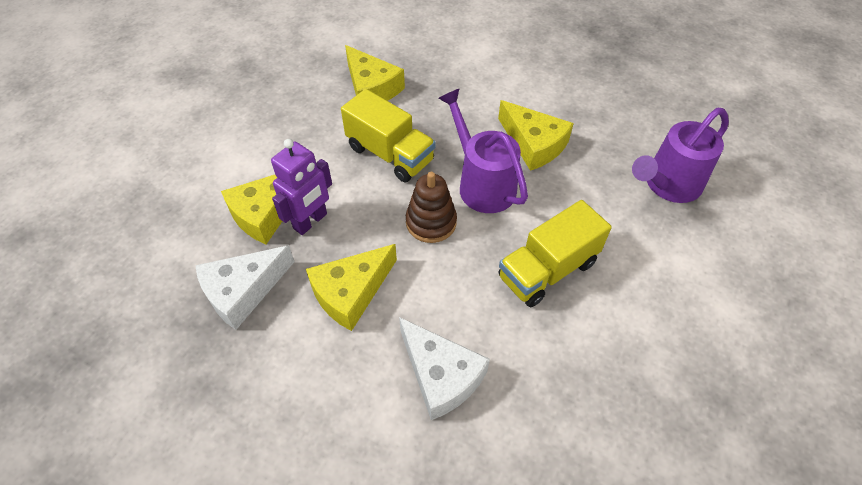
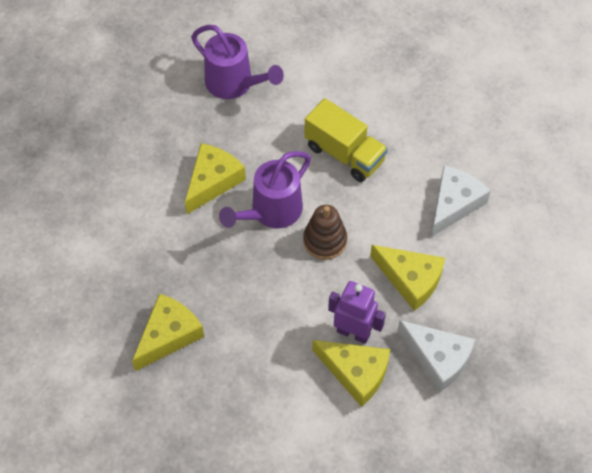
camera: 105 degrees left, 5 degrees up
yellow truck [341,89,436,182] -> none

